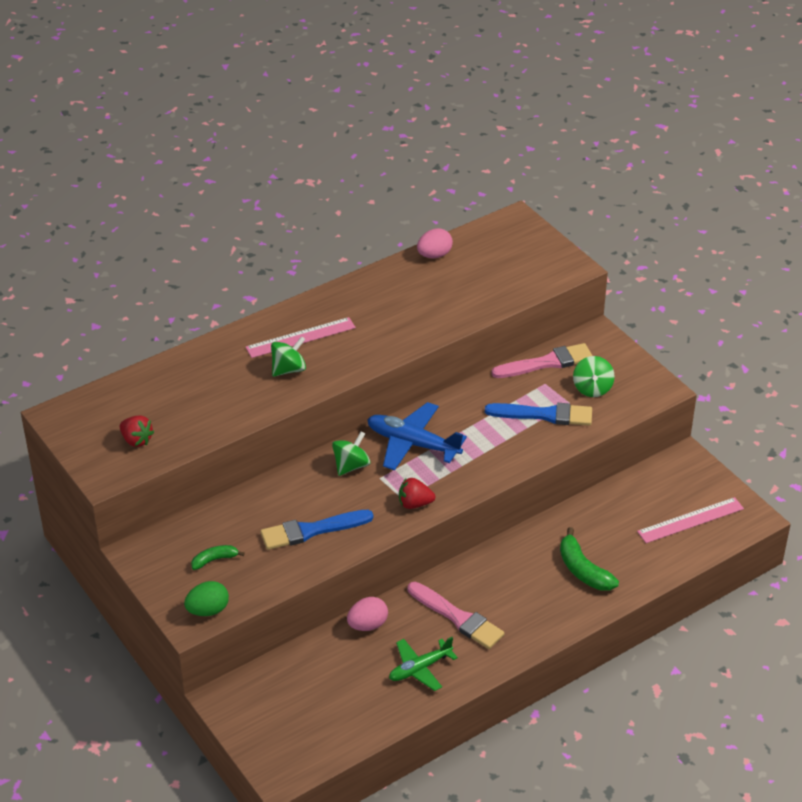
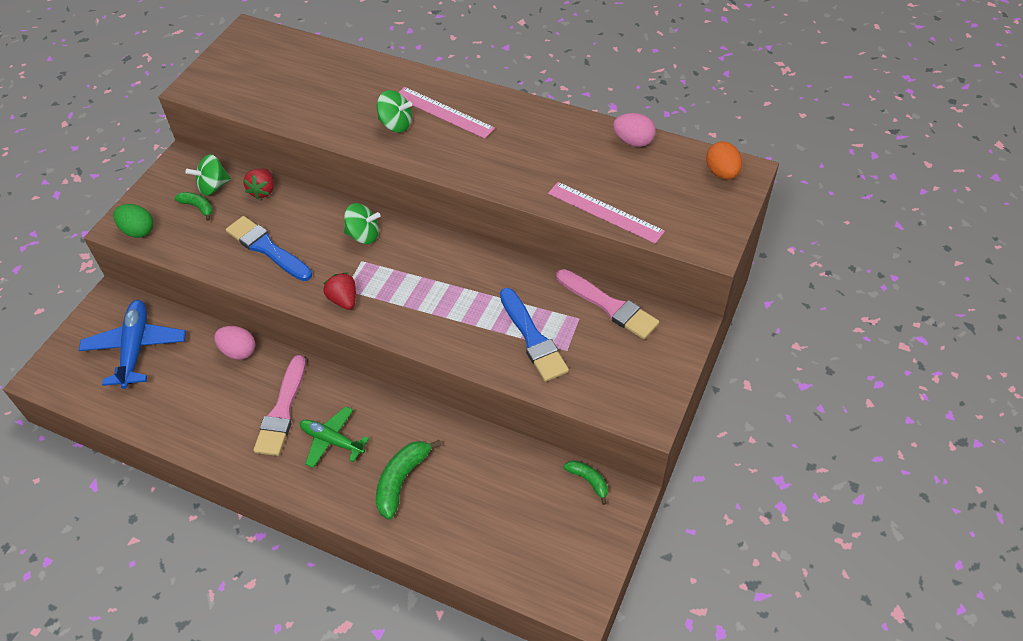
camera: 60 degrees right, 10 degrees up
red strawberry [120,415,154,447] -> red strawberry moved to [243,169,274,200]
blue plane [367,402,467,471] -> blue plane moved to [79,300,186,389]
green plane [389,637,458,691] -> green plane moved to [300,406,369,468]
green spinning top [573,356,615,397] -> green spinning top moved to [185,154,231,196]
pink ruler [637,497,744,543] -> pink ruler moved to [548,182,665,244]
none -> green banana [564,460,608,505]
none -> orange egg [706,141,742,180]

